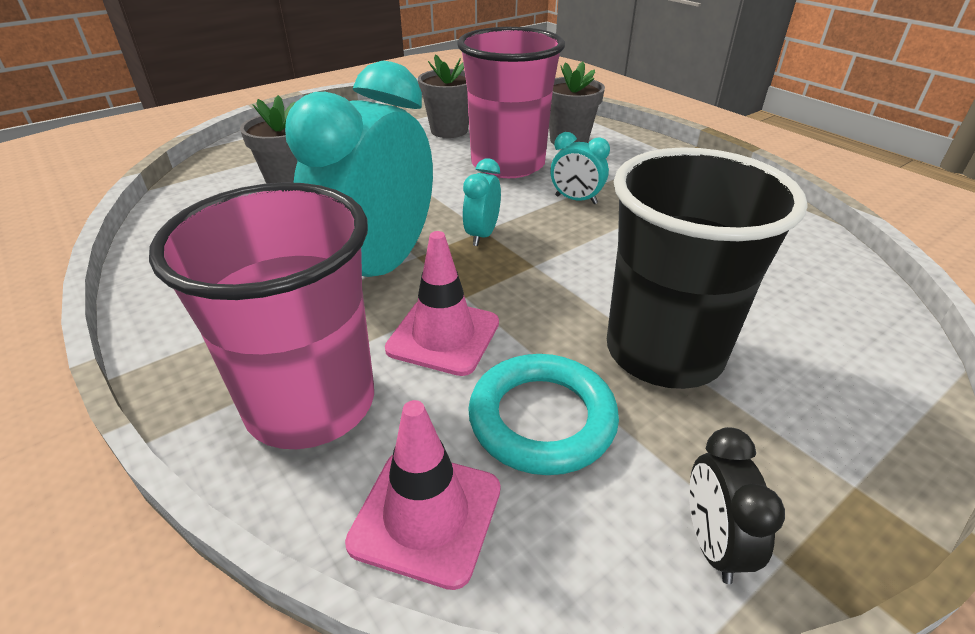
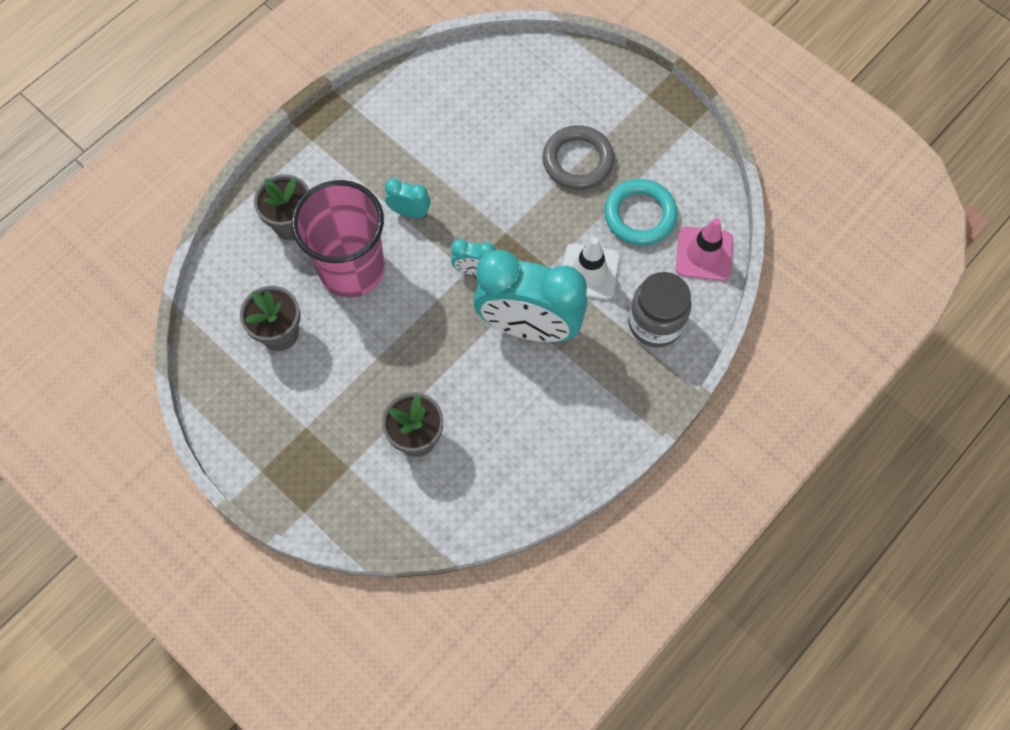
camera: 100 degrees left, 30 degrees up
pink cup [149,182,374,449] -> grey jar [628,272,692,348]
pink traffic cone [385,231,499,376] -> white traffic cone [563,237,620,300]
turquoise clock [550,132,610,204] -> turquoise clock turned 90 degrees counterclockwise [385,178,431,218]
black cup [607,147,808,389] -> grey ring [543,125,614,190]
black clock [689,427,785,584] -> none

